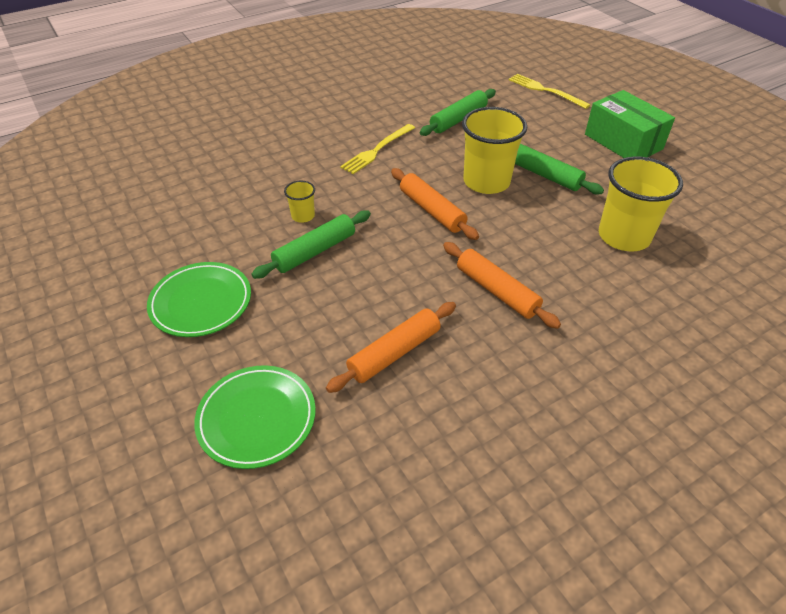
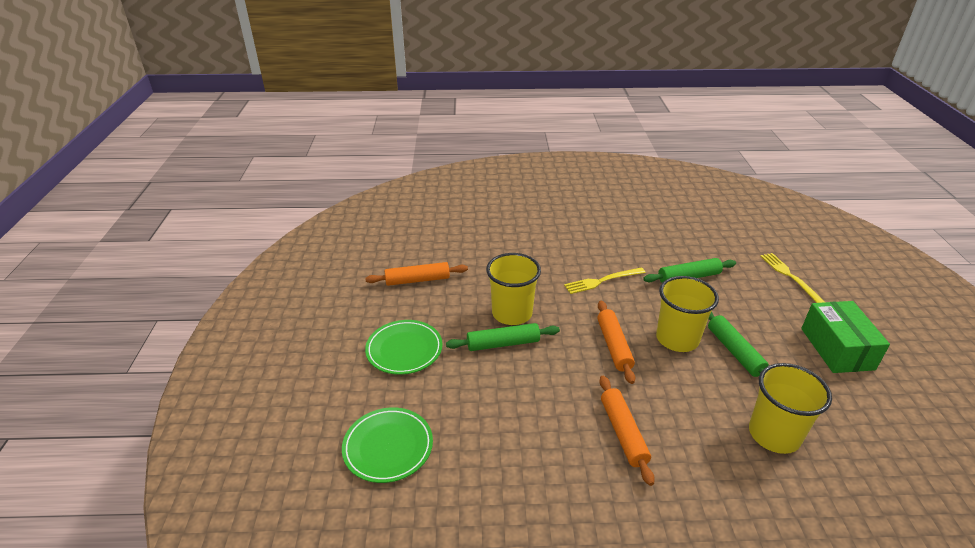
camera: 30 degrees right, 10 degrees down
yellow cup [284,181,315,223] -> yellow cup [486,253,541,325], size x2.13
orange rolling pin [326,302,456,393] -> orange rolling pin moved to [365,262,468,286]

